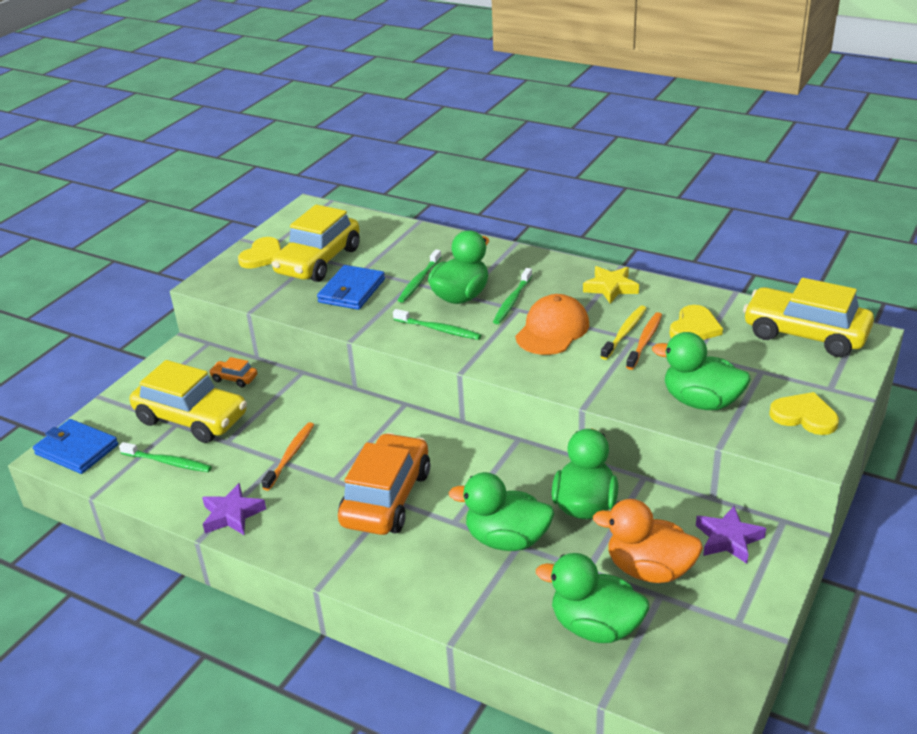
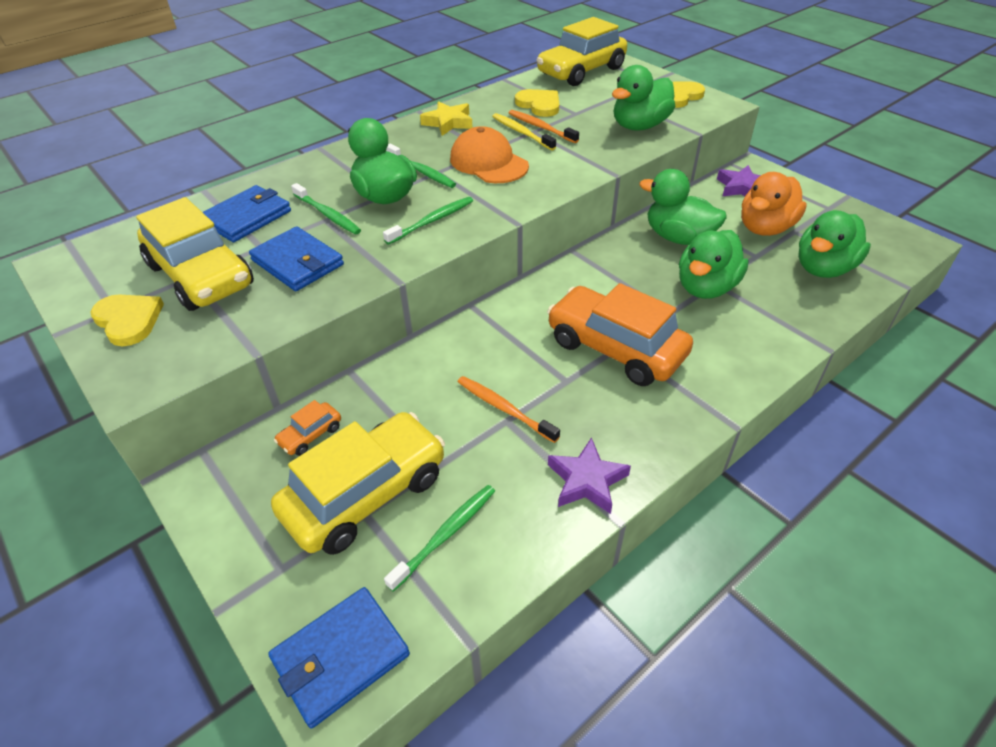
camera: 70 degrees left, 10 degrees up
none -> blue wallet [203,185,291,242]

